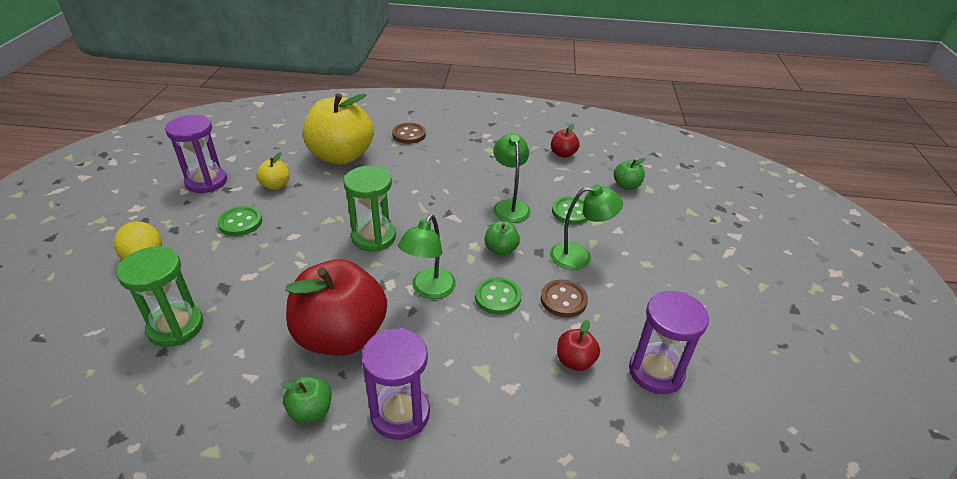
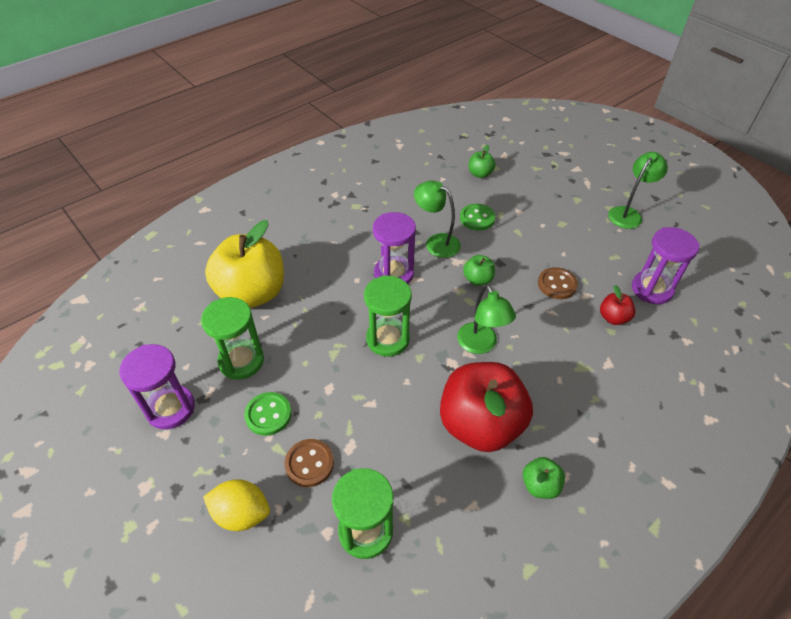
camera: 45 degrees left, 10 degrees up
yellow apple [256,152,289,190] -> green hourglass [201,297,264,380]
purple hourglass [361,328,430,440] -> purple hourglass moved to [373,212,416,284]
brown button [392,123,426,144] -> brown button moved to [284,439,334,487]
green button [475,277,522,315] -> none
green lamp [550,184,623,270] -> green lamp moved to [608,152,668,229]
red apple [551,124,579,158] -> none

